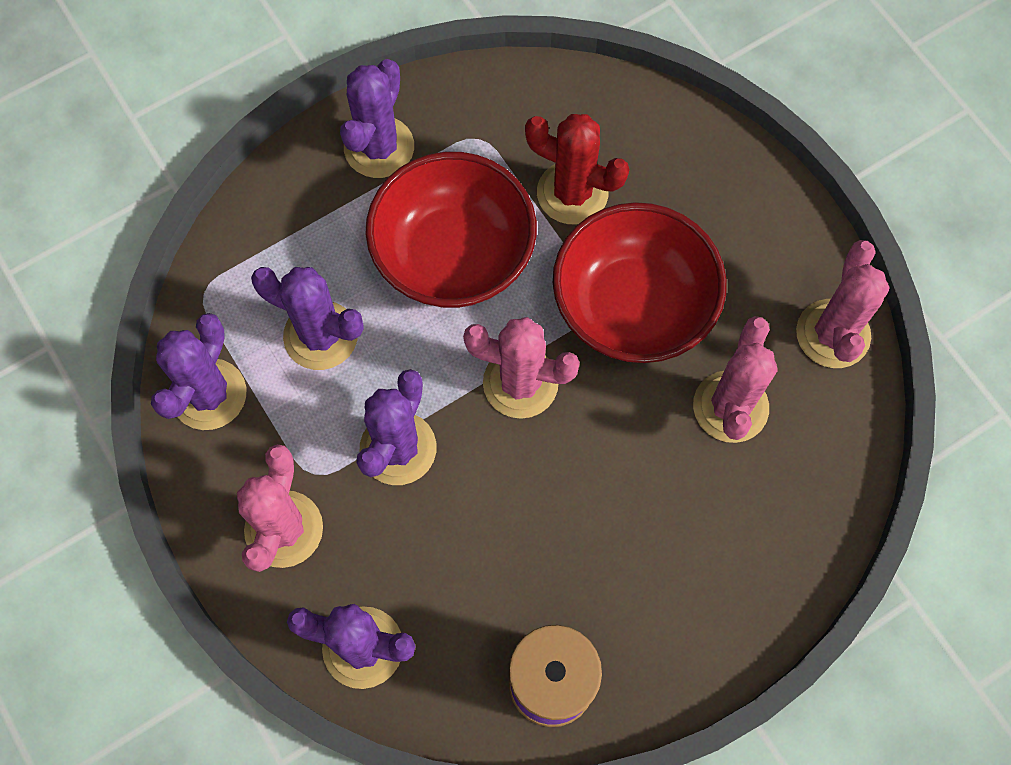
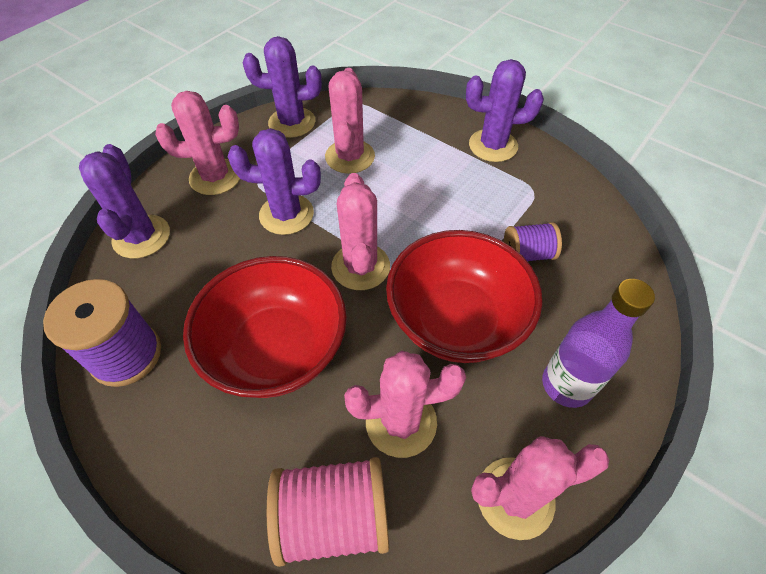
camera: 70 degrees right, 15 degrees down
purple cactus [251,267,364,370] -> pink cactus [325,68,375,174]
red bowl [365,152,537,308] -> red bowl moved to [183,256,347,398]
red cactus [525,114,630,224] -> purple spool [504,222,562,261]
none -> pink spool [267,457,389,567]
none -> purple bottle [542,279,655,408]

